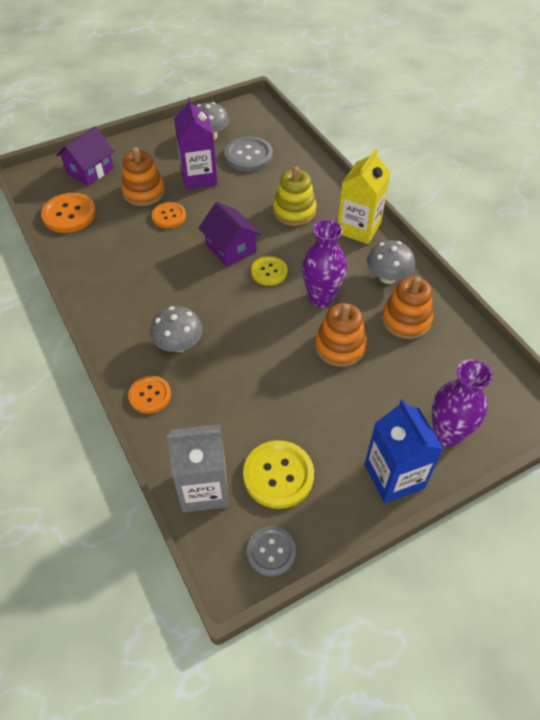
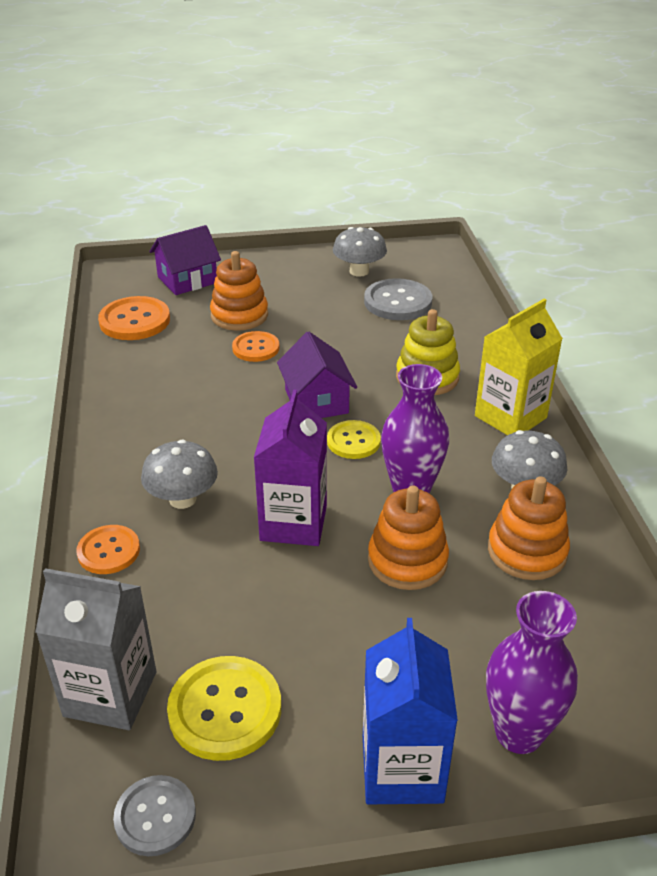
camera: 20 degrees right, 15 degrees down
purple carton [174,97,217,189] -> purple carton moved to [254,390,327,546]

